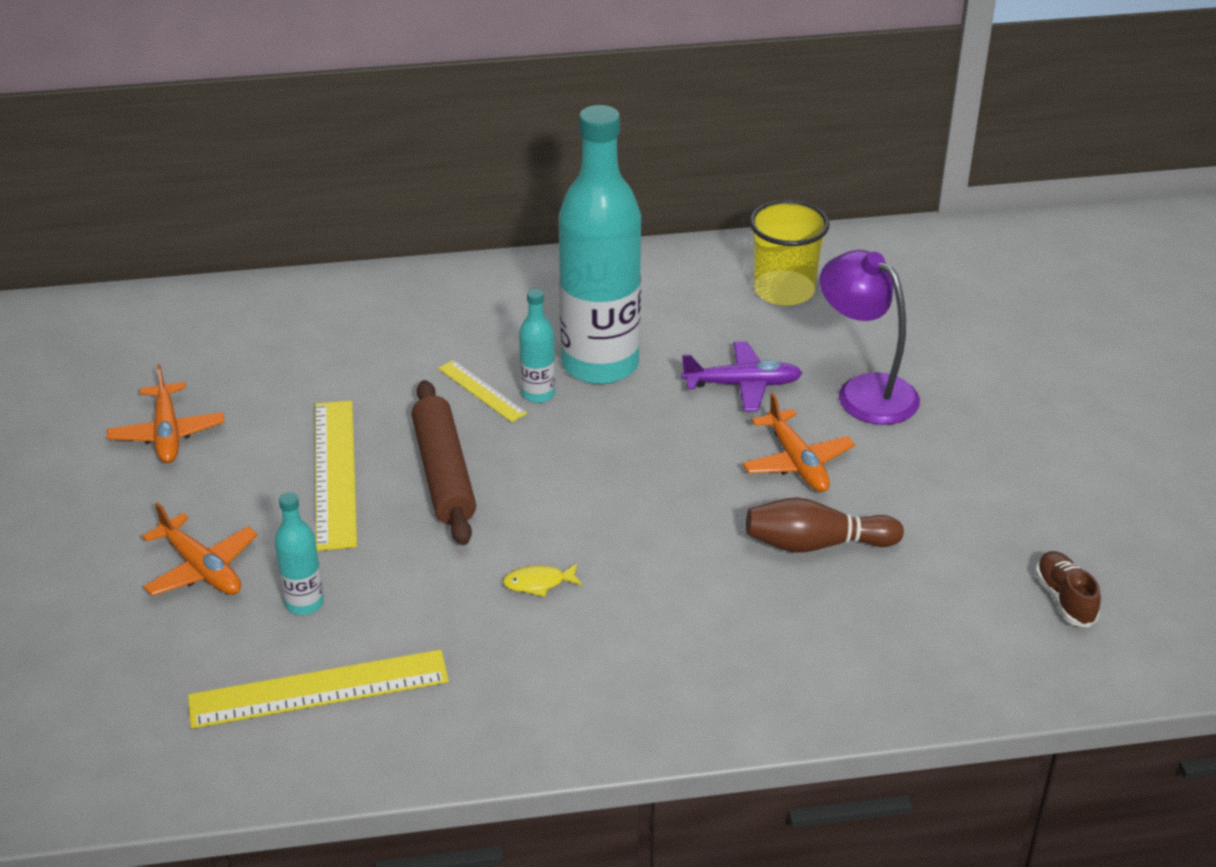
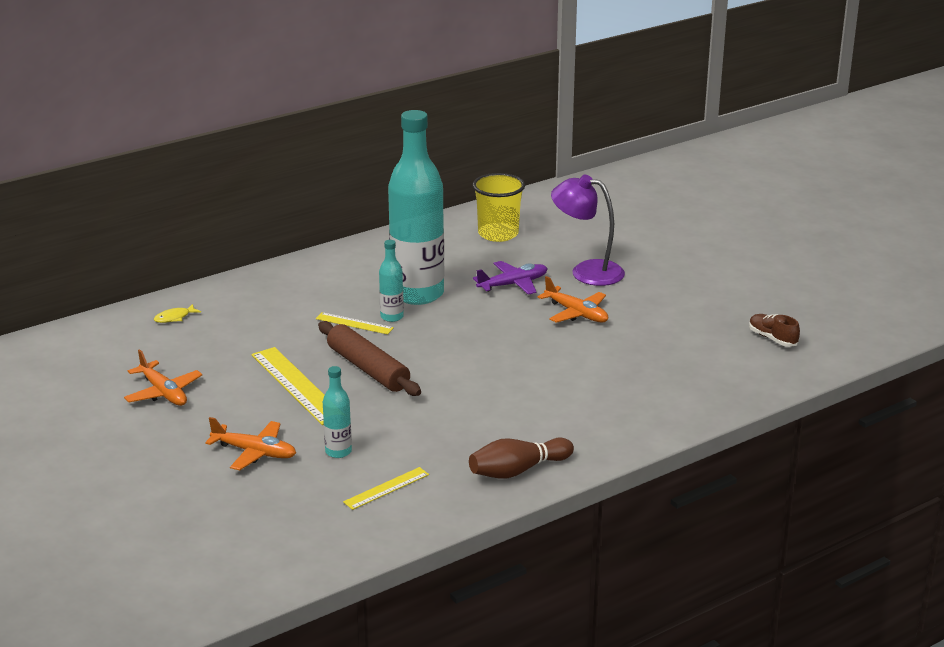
camera: 25 degrees left, 10 degrees down
yellow ruler [188,650,449,729] -> yellow ruler [343,467,429,510], size x0.55
yellow fish [503,563,582,597] -> yellow fish moved to [154,304,201,323]
brown bowling pin [746,497,904,553] -> brown bowling pin moved to [469,438,574,479]

